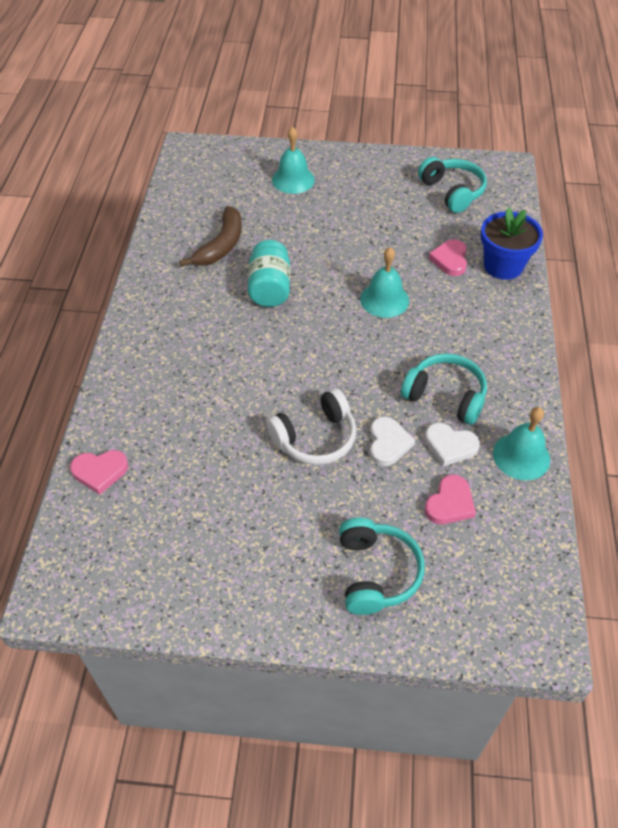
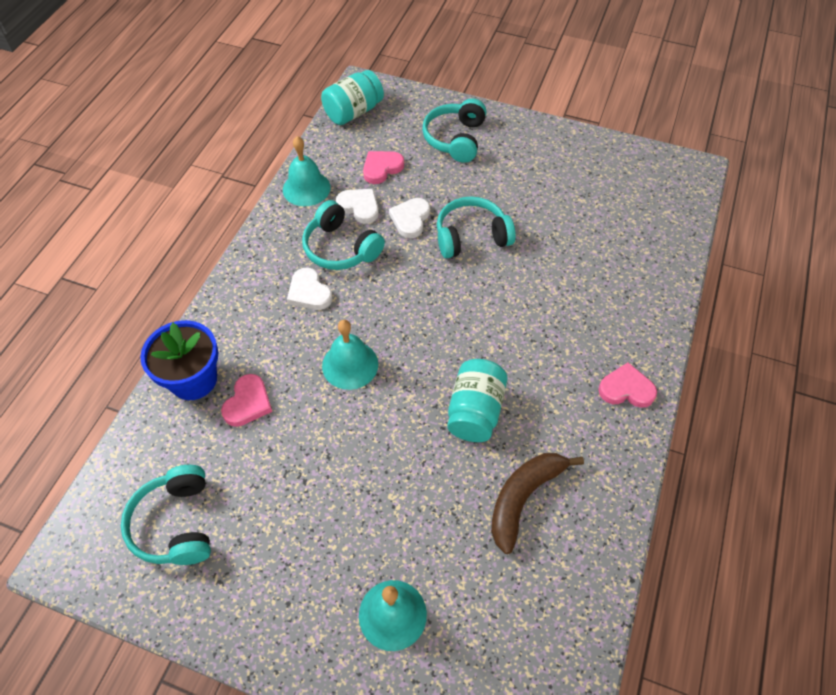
camera: 165 degrees left, 5 degrees up
pink heart [70,450,128,495] -> pink heart moved to [598,362,657,408]
white headphones [266,388,356,465] -> turquoise headphones [437,196,516,258]
none -> white heart [287,268,333,310]
none -> turquoise jar [321,70,384,125]

